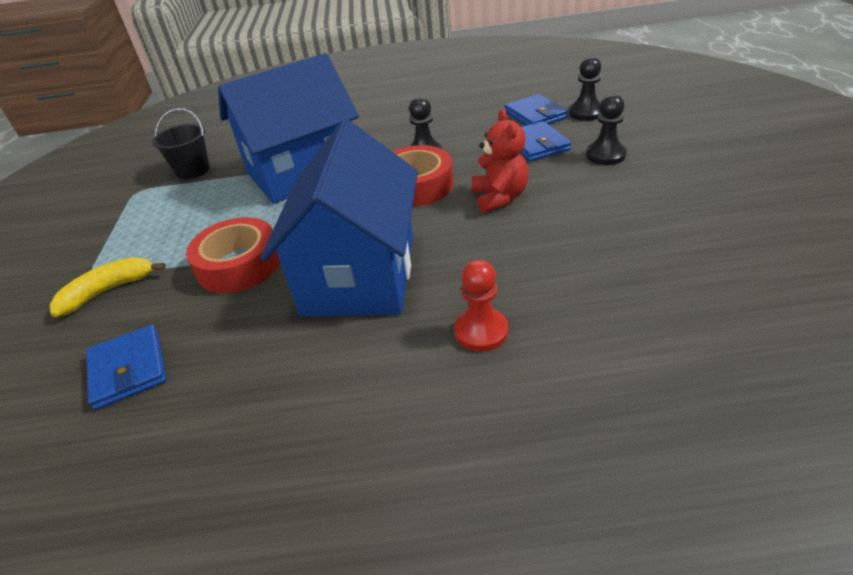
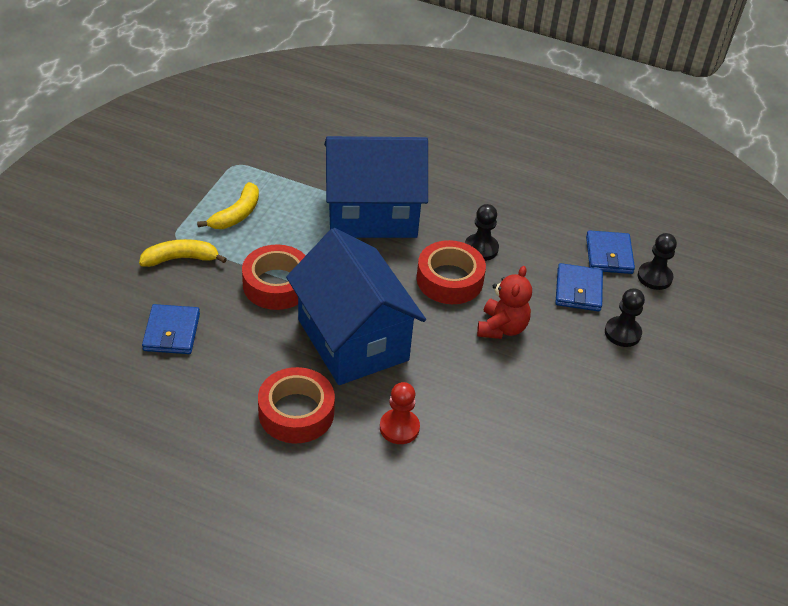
camera: 20 degrees right, 5 degrees up
black bucket [152,108,210,179] -> none
blue house [261,120,418,317] -> blue house turned 60 degrees counterclockwise [286,228,426,385]
none -> yellow banana [197,182,259,229]
none -> red tape [258,367,335,443]

